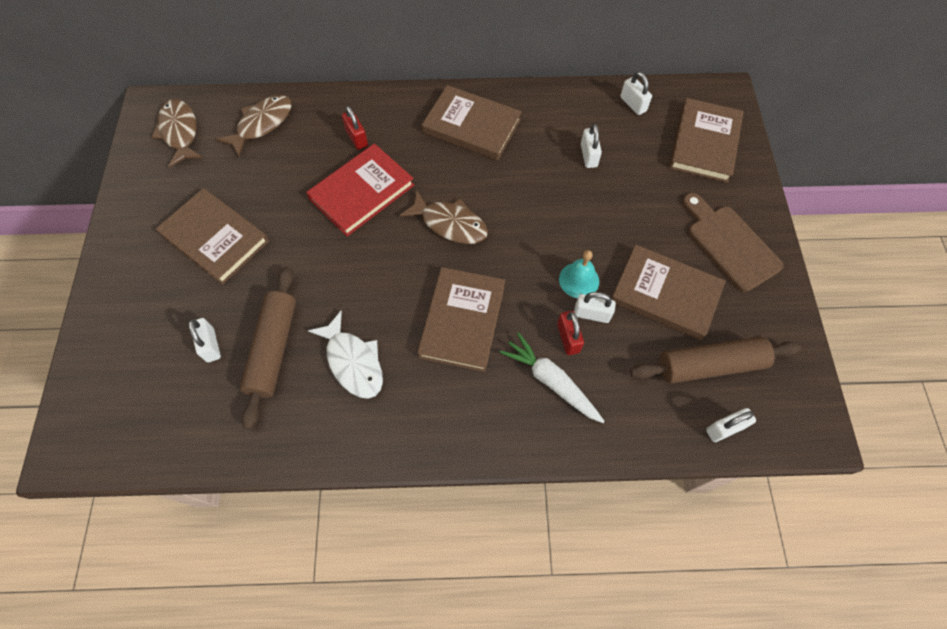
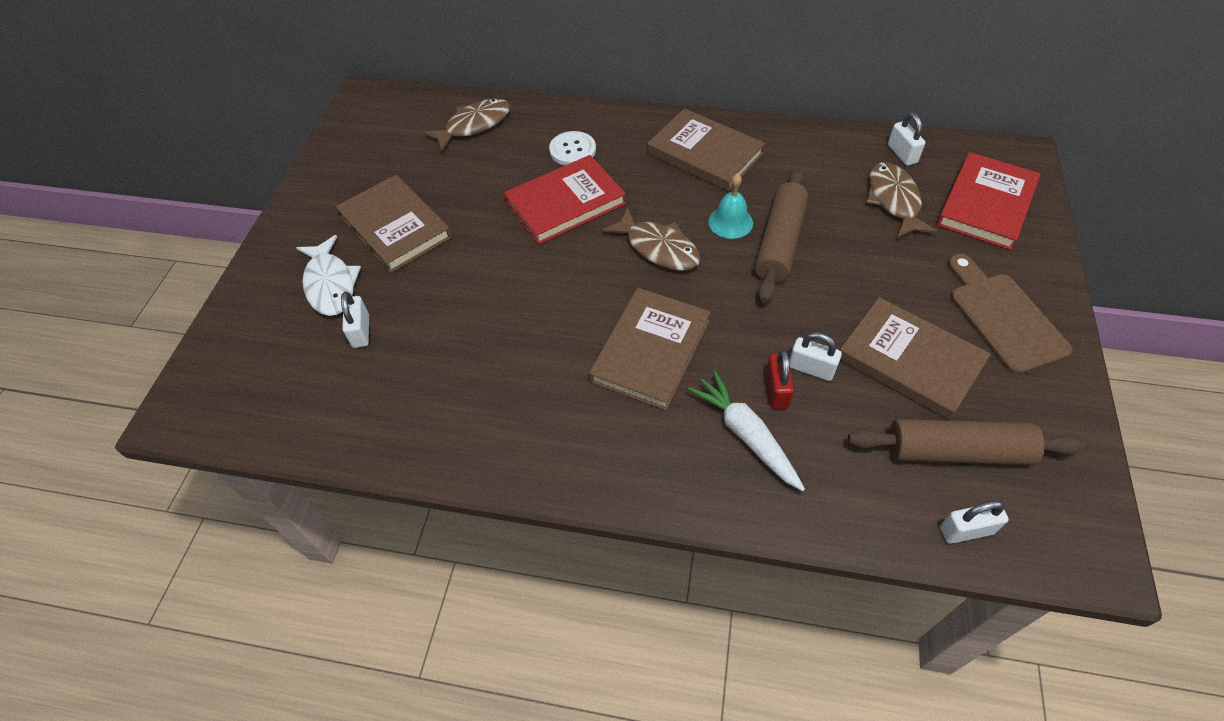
camera: 15 degrees right, 10 degrees down
brown fish [151,99,203,168] -> brown fish moved to [866,162,938,239]
brown rolling pin [240,267,296,429] -> brown rolling pin moved to [755,168,809,303]
white fish [308,311,383,399] -> white fish moved to [296,235,361,316]
red padlock [342,106,368,150] -> white button [549,131,596,165]
turquoise bell [559,250,599,298] -> turquoise bell moved to [708,173,753,239]
white padlock [581,124,602,168] -> none
brown book [669,98,744,183] -> red book [936,152,1041,250]

